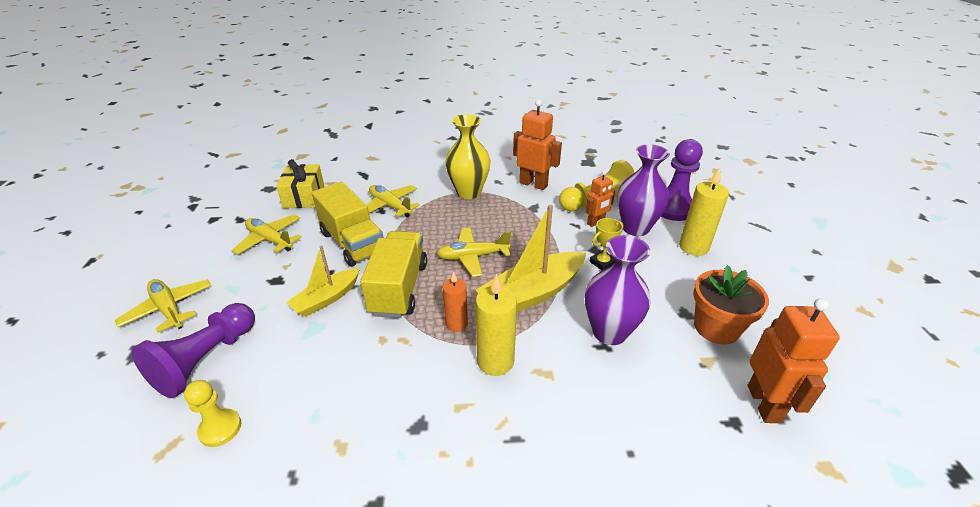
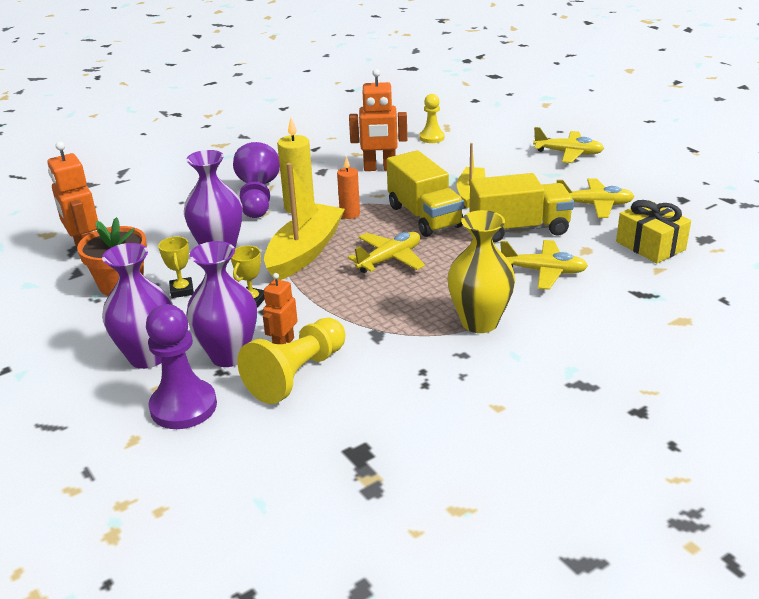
camera: 150 degrees right, 5 degrees down
purple pawn [132,303,255,398] -> purple pawn moved to [233,142,280,218]
yellow truck [312,182,384,267] -> yellow truck turned 150 degrees clockwise [469,173,574,242]
orange robot [513,99,562,190] -> orange robot moved to [349,69,407,171]
yellow candle [679,167,729,256] -> purple vase [102,243,173,369]
none -> yellow trophy [158,236,194,298]

